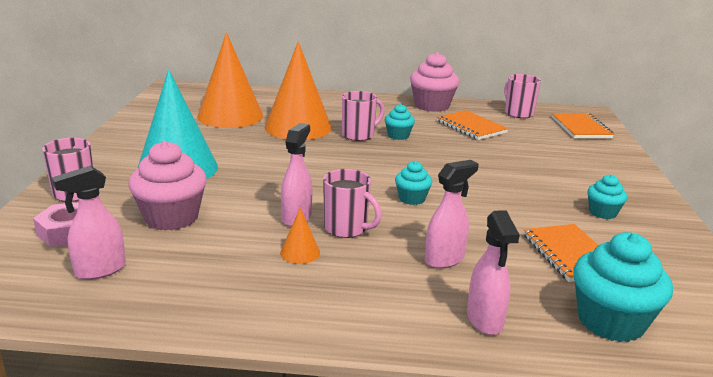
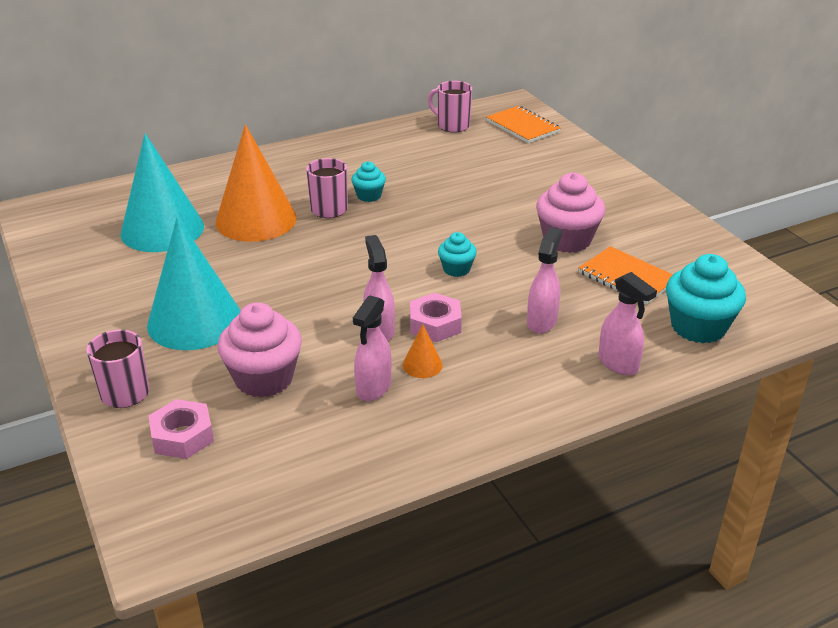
camera: 30 degrees left, 10 degrees up
pink spray bottle [52,166,126,280] -> pink spray bottle moved to [353,295,391,401]
orange cone [197,32,263,128] -> turquoise cone [120,133,204,252]
pink mug [323,169,382,238] -> pink nut [410,293,462,342]
pink cupcake [410,52,459,112] -> pink cupcake moved to [536,173,605,253]
orange notebook [437,110,509,140] -> none
turquoise cupcake [587,174,627,219] -> none

